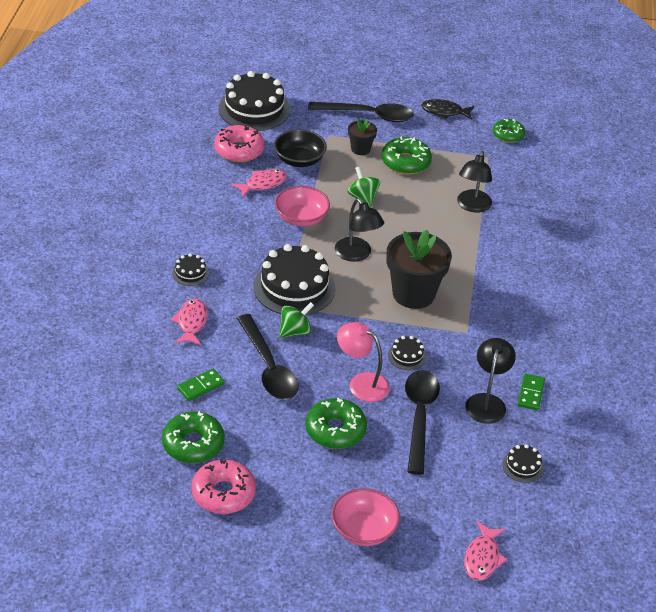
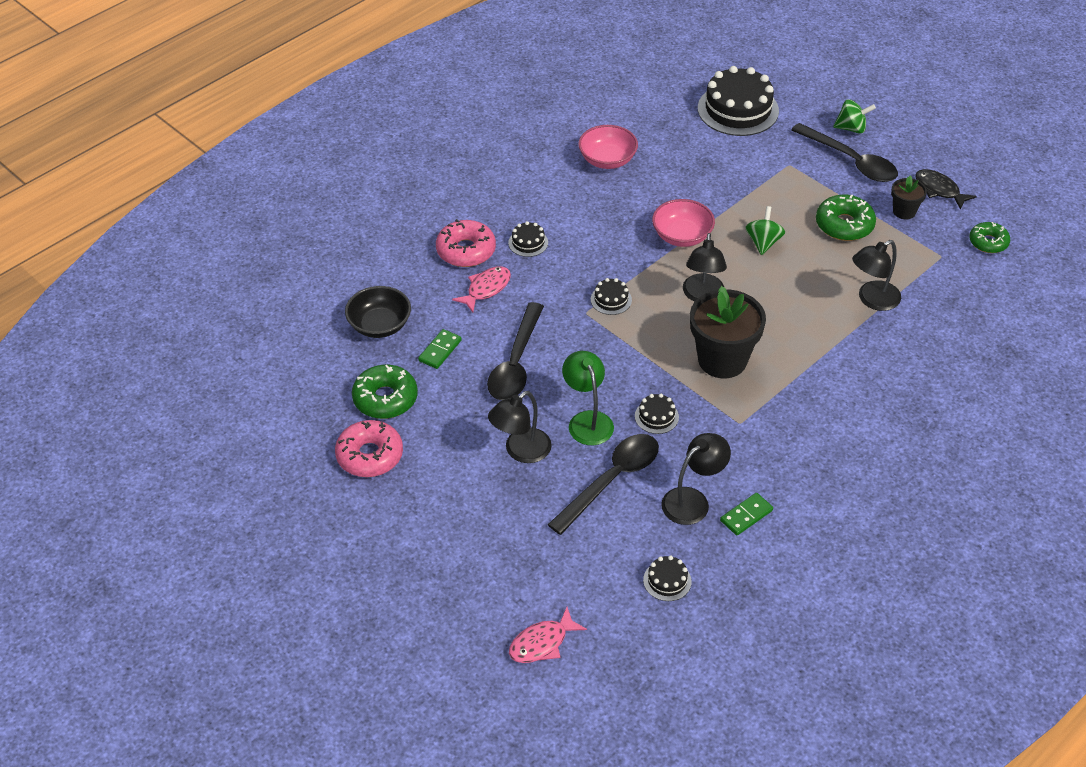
camera: 40 degrees right, 5 degrees up
green domino [177,369,225,401] -> green domino turned 60 degrees counterclockwise [418,329,462,369]
pink donut [214,125,265,162] -> pink donut moved to [436,219,496,267]
pink fish [231,169,287,198] -> none
black cake [253,244,336,315] -> black cake [591,278,632,315], size x0.45
black bowl [274,129,327,167] -> black bowl moved to [345,286,411,338]
green spinning top [279,302,314,338] -> green spinning top moved to [833,99,876,134]
green donut [306,398,367,449] -> black lamp [488,391,552,463]
pink bowl [331,488,400,546] -> pink bowl moved to [578,125,638,169]
pink lamp [337,322,390,402] -> green lamp [562,351,614,445]
black flower pot [348,118,377,155] -> black flower pot moved to [891,175,927,219]

